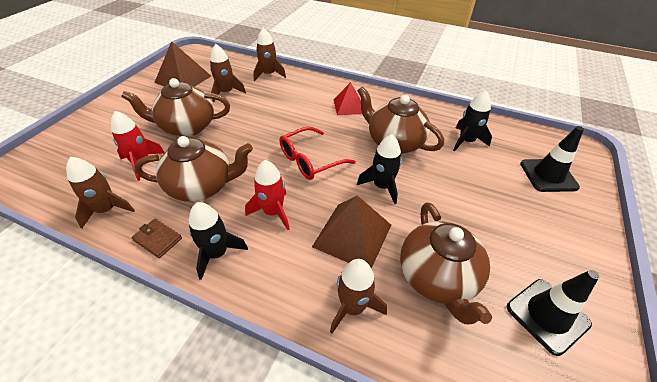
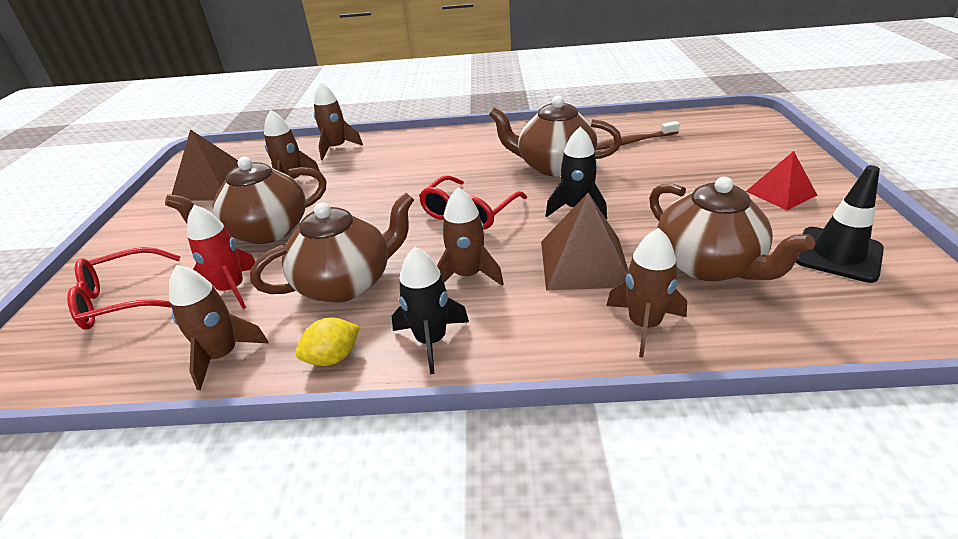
camera: 20 degrees left, 10 degrees down
brown wallet [132,219,182,258] -> yellow lemon [296,318,360,366]
red rocket [245,160,290,230] -> brown rocket [437,187,504,286]
red pyramid [334,82,362,115] -> red pyramid moved to [746,151,817,210]
black rocket [453,91,492,152] -> brown toothbrush [596,121,680,150]
black traffic cone [520,126,584,192] -> none
none -> red glasses [67,247,181,330]

